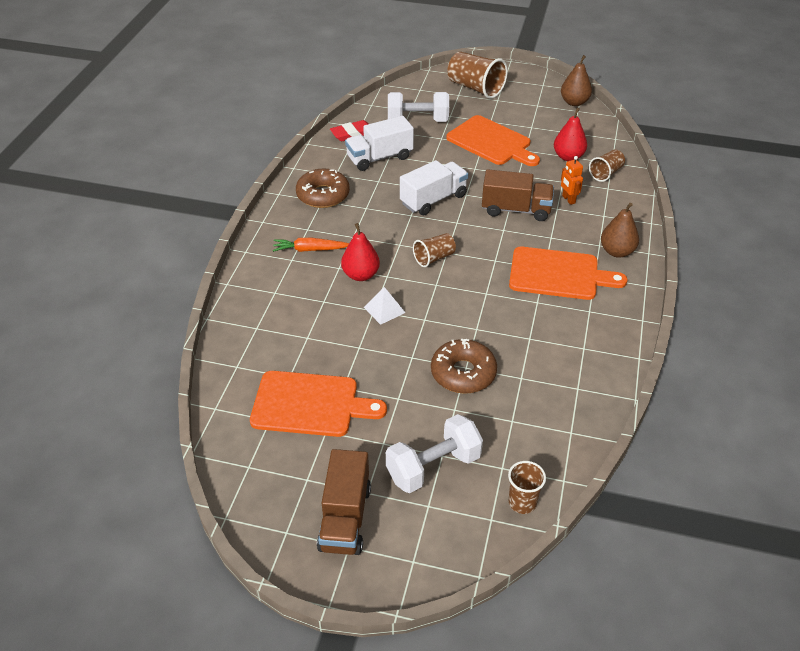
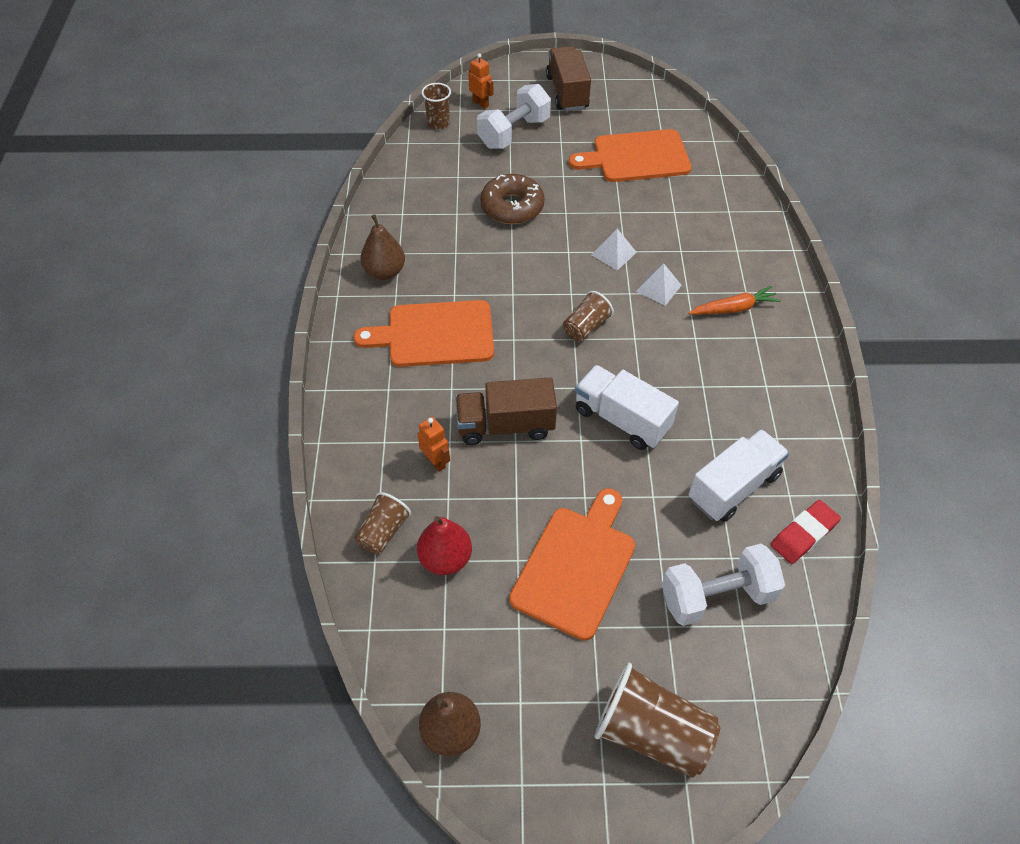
camera: 165 degrees right, 10 degrees up
brown donut [296,169,350,208] -> none
red pear [341,223,380,281] -> white pyramid [636,263,682,306]
white truck [400,160,468,215] -> white truck turned 90 degrees clockwise [575,365,679,450]
orange cutting board [446,115,540,166] -> orange cutting board turned 90 degrees clockwise [509,488,635,641]
brown pear [601,203,639,258] -> brown pear moved to [361,214,405,280]
none -> orange robot [468,53,494,109]

